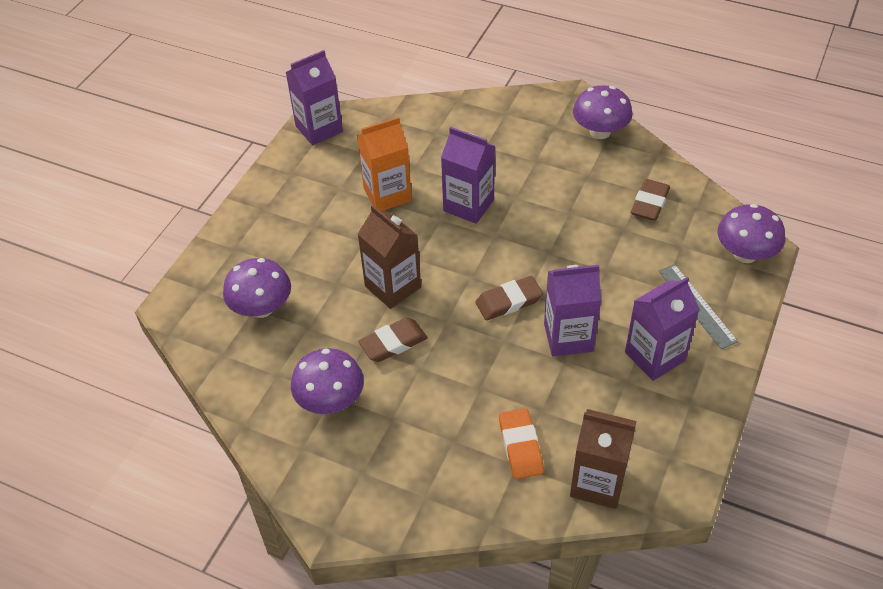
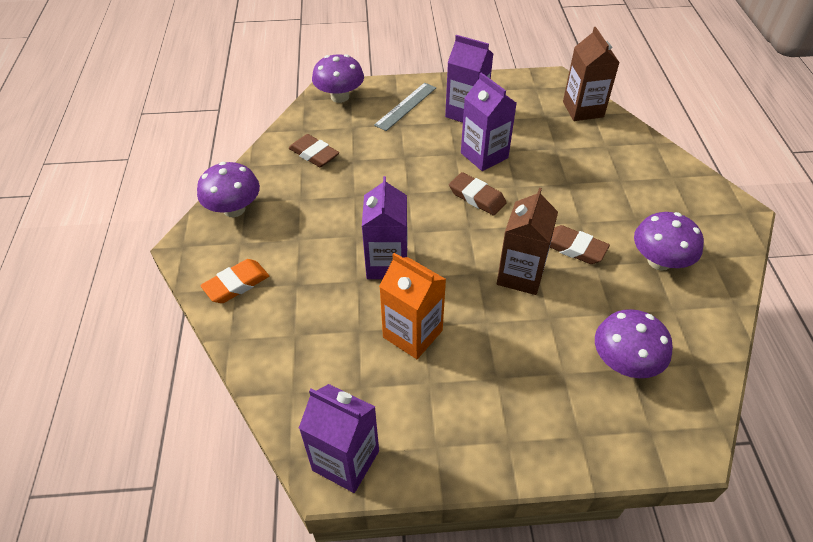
camera: 120 degrees left, 0 degrees up
orange eraser [499,408,544,479] -> orange eraser moved to [200,259,269,303]
brown eraser [631,179,670,221] -> brown eraser turned 45 degrees clockwise [289,134,339,167]

